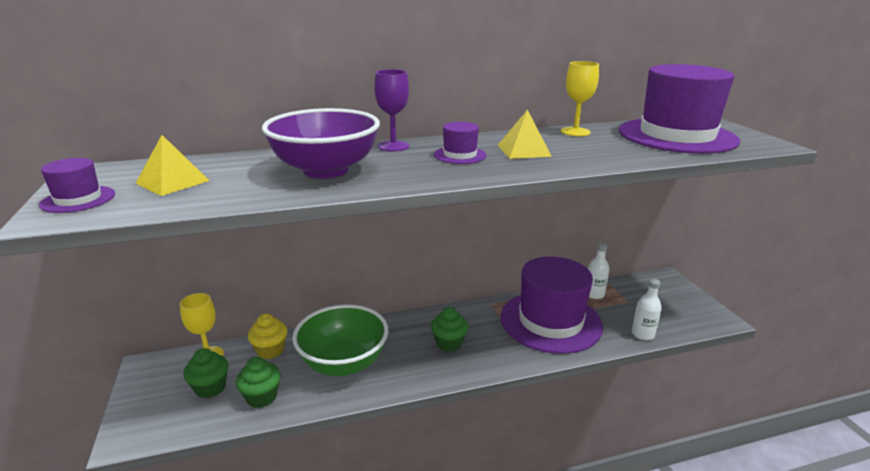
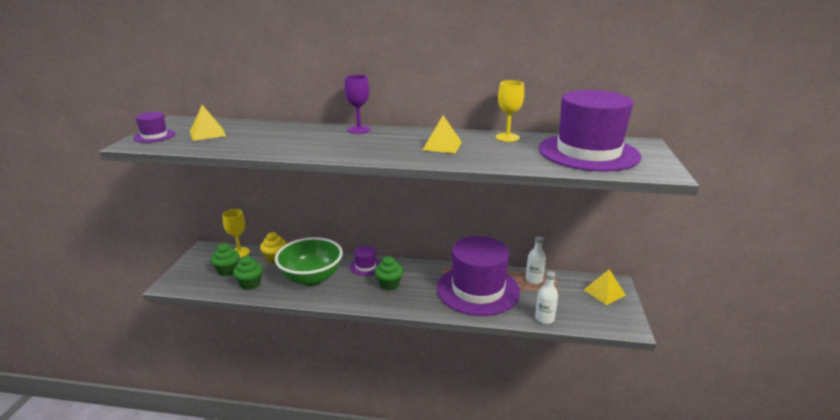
camera: 25 degrees right, 0 degrees up
purple bowl [262,108,380,179] -> none
purple hat [434,122,487,164] -> purple hat moved to [350,246,380,276]
none -> yellow pyramid [584,269,626,305]

